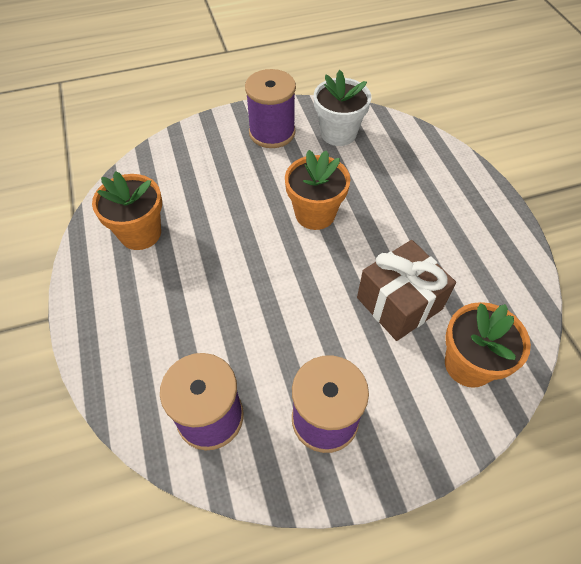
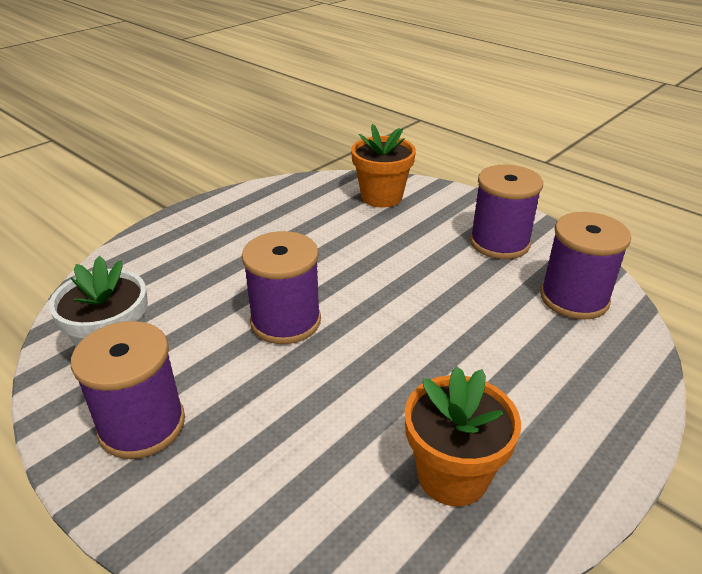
camera: 120 degrees left, 20 degrees down
orange flower pot [285,150,350,230] -> purple spool [242,231,321,344]
brown gift [357,240,456,341] -> none

